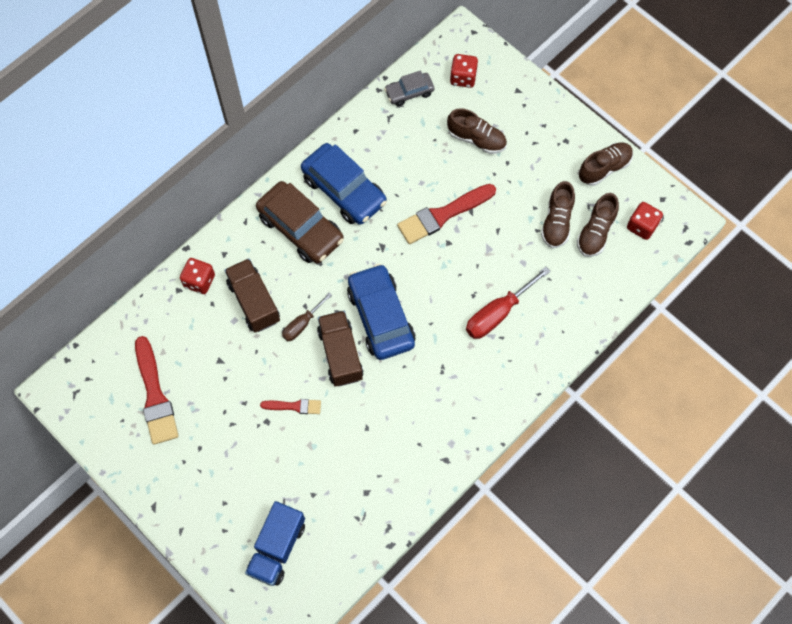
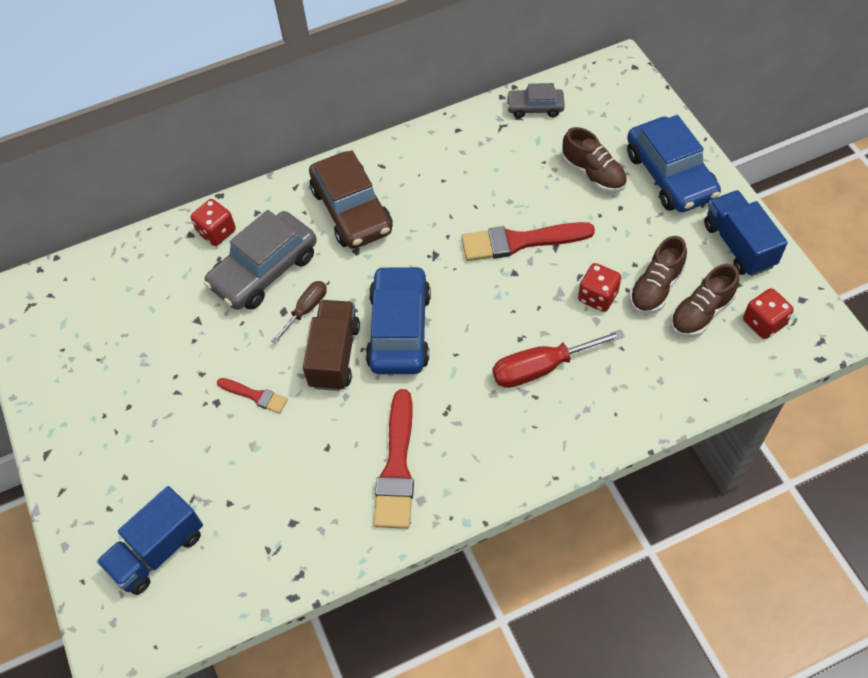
camera: 25 degrees right, 10 degrees down
red brush [135,336,179,445] -> red brush moved to [374,389,414,529]
brown truck [225,258,280,332] -> grey car [204,210,317,310]
brown screwdriver [282,292,332,341] -> brown screwdriver turned 150 degrees clockwise [272,281,327,344]
blue car [301,143,387,225] -> blue car moved to [627,115,721,212]
red dice [450,54,478,88] -> red dice moved to [578,263,621,312]
brown shoe [579,143,633,186] -> blue truck [704,190,788,276]

